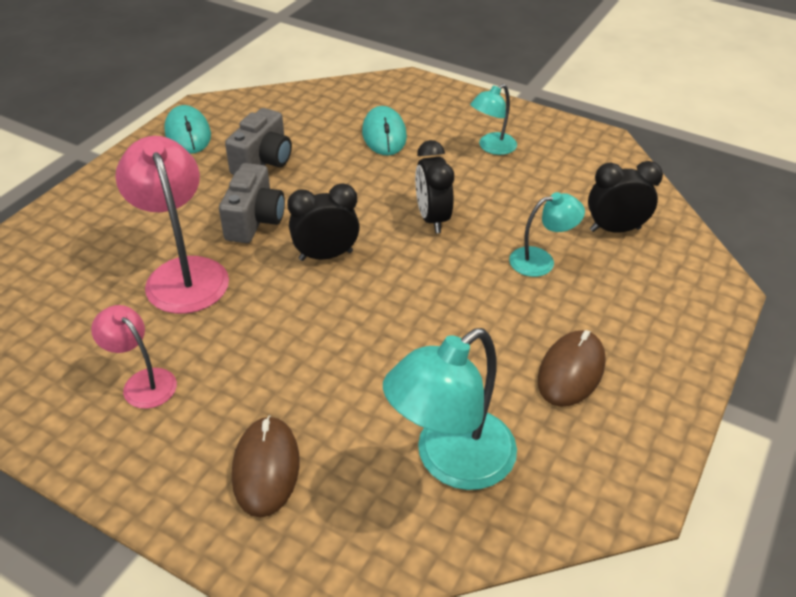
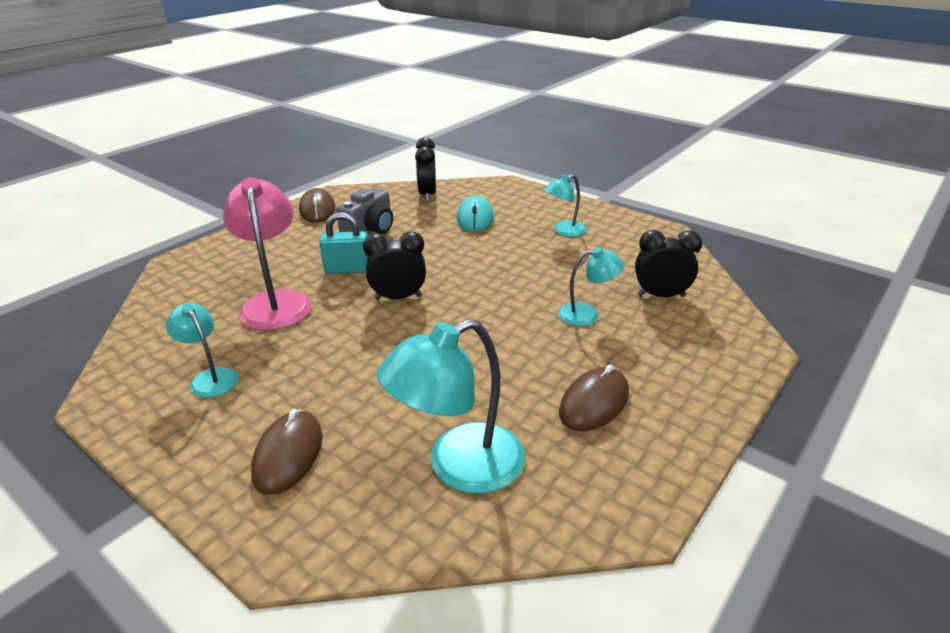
camera: 10 degrees right, 10 degrees down
pink lamp [91,305,177,409] -> turquoise lamp [166,303,238,398]
turquoise mouse [164,105,211,154] -> brown mouse [299,188,336,222]
grey camera [219,163,285,243] -> turquoise padlock [319,212,368,274]
black clock [415,140,454,233] -> black clock moved to [415,137,436,202]

